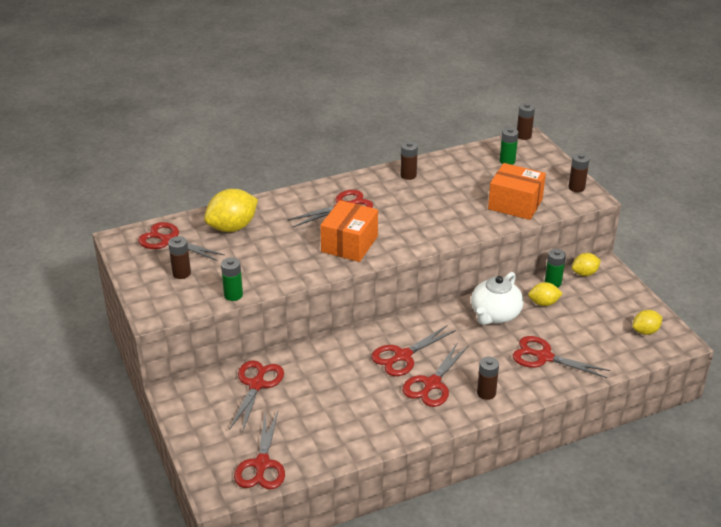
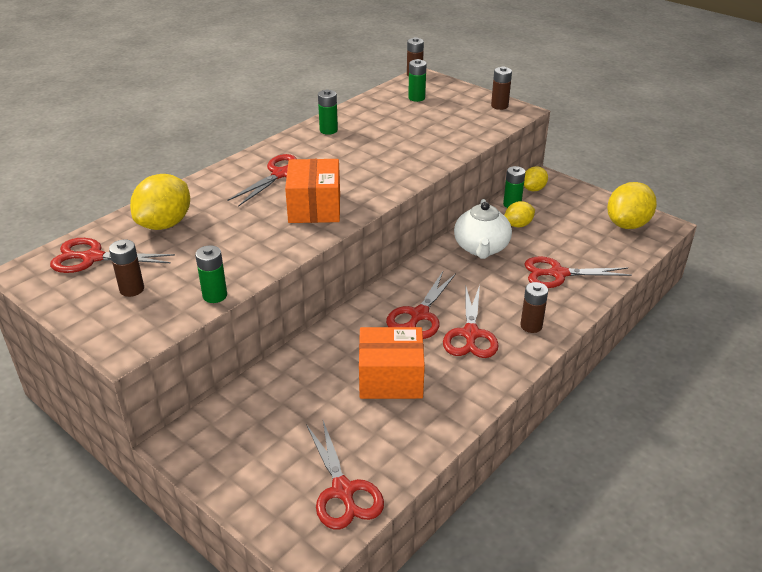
camera: 25 degrees left, 0 degrees up
red scissors [229,360,284,433] -> none
brown battery [400,141,418,180] -> green battery [318,89,338,135]
orange box [488,163,546,220] -> orange box moved to [359,327,425,399]
yellow lemon [633,310,662,335] -> yellow lemon [607,182,657,229], size x1.76

